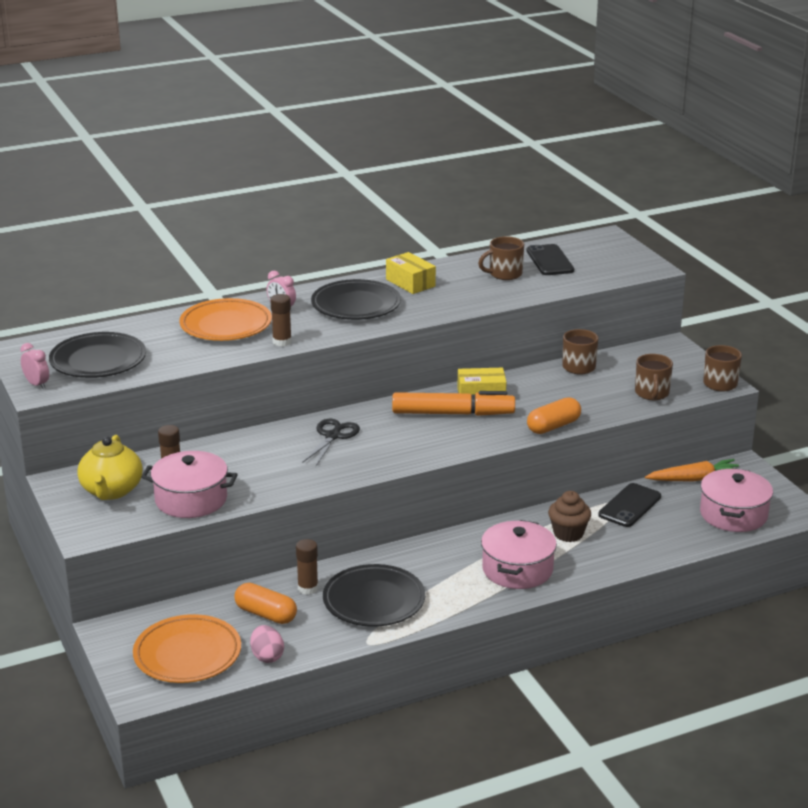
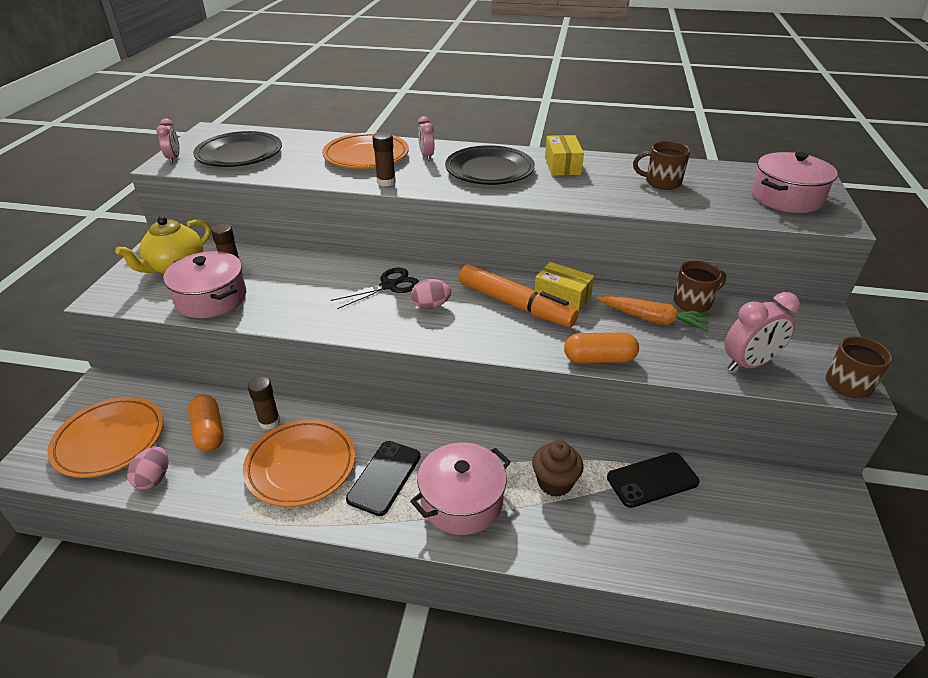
camera: 35 degrees right, 10 degrees up
black plate [323,564,425,627] -> orange plate [243,419,355,507]
black phone [527,244,574,275] -> black phone moved to [346,441,421,516]
brown mug [635,354,673,400] -> pink clock [725,292,800,371]
orange carrot [645,459,739,481] -> orange carrot moved to [596,296,711,331]
pink pot [700,468,773,532] -> pink pot moved to [752,152,838,213]
none -> pink egg [411,279,451,309]

